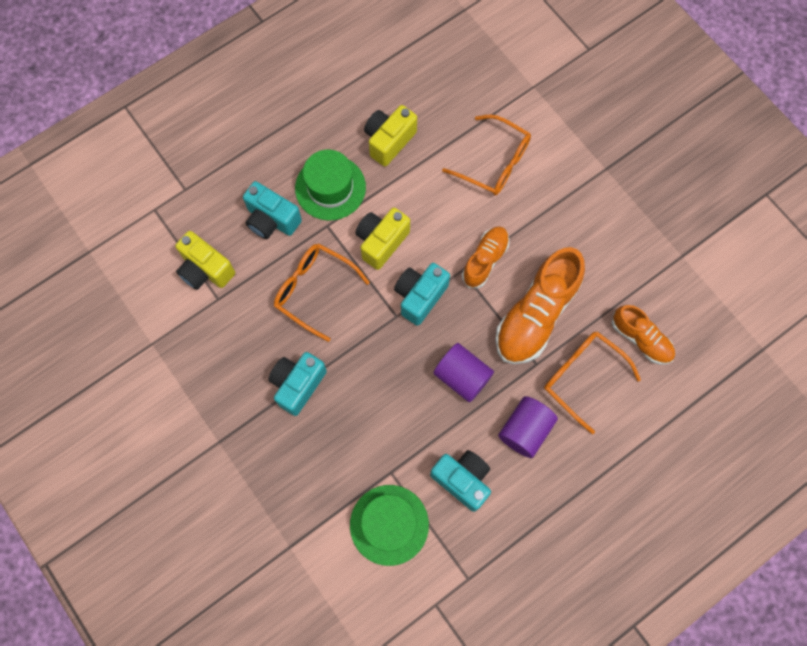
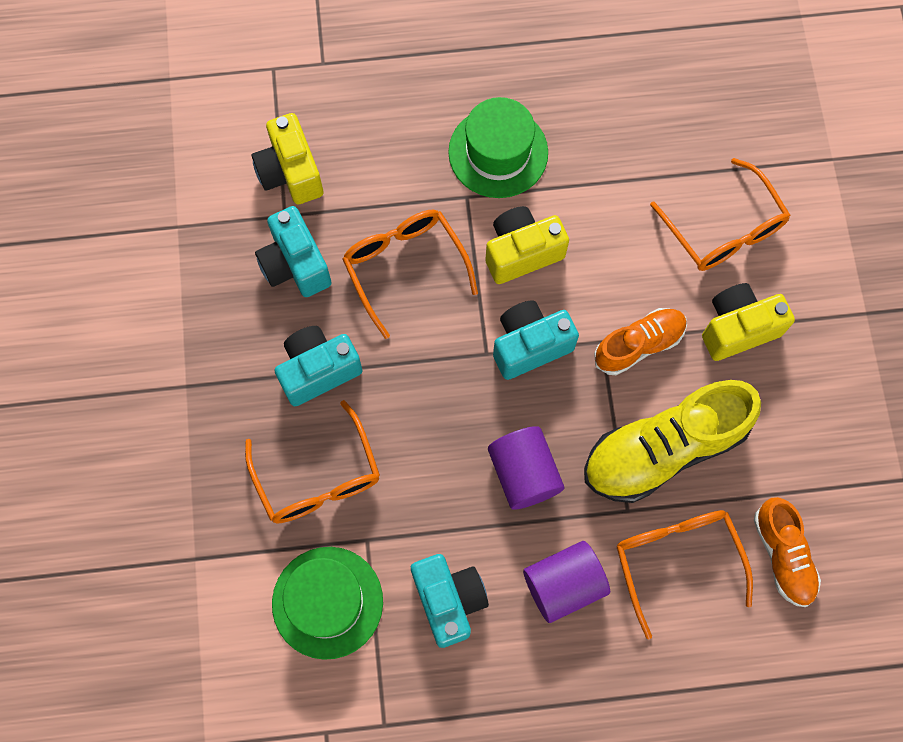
camera: 30 degrees right, 0 degrees up
turquoise camera [243,181,302,239] -> turquoise camera moved to [255,206,331,297]
yellow camera [364,105,417,167] -> yellow camera moved to [702,283,795,361]
orange shoe [495,247,585,364] -> yellow shoe [584,380,761,503]
none -> orange glasses [245,400,380,524]

